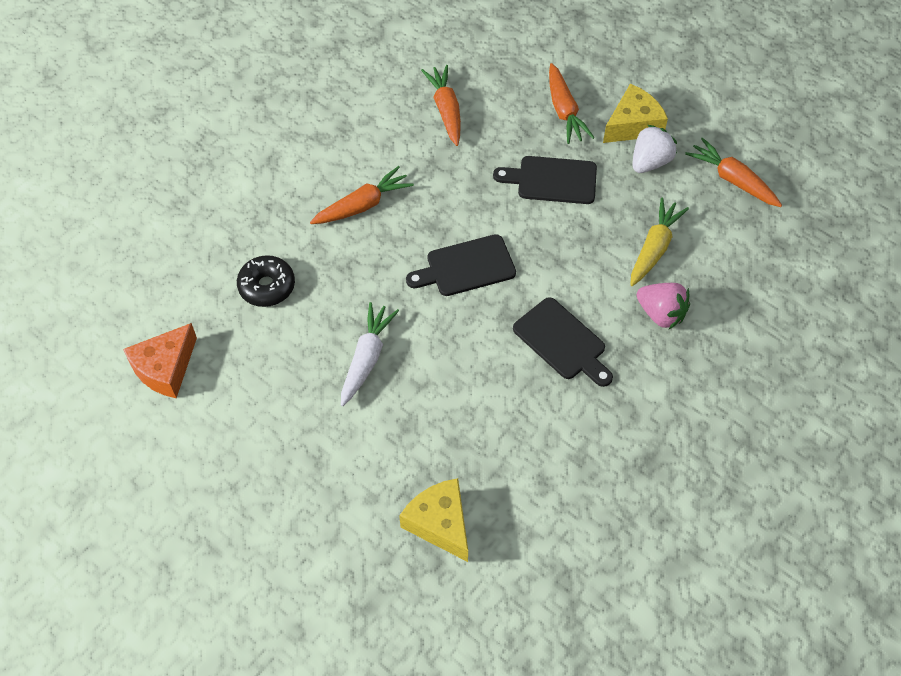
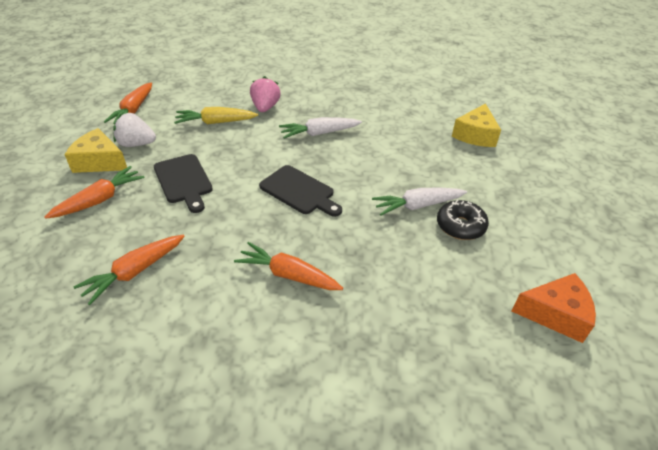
camera: 125 degrees left, 15 degrees down
black donut [237,255,295,307] -> black donut moved to [437,200,489,240]
black cutting board [513,297,613,387] -> white carrot [279,117,362,139]

